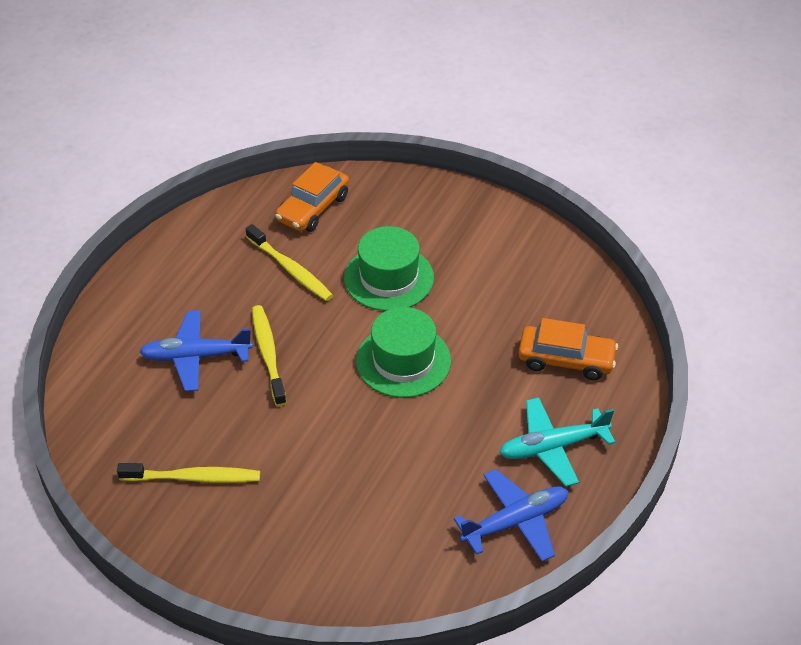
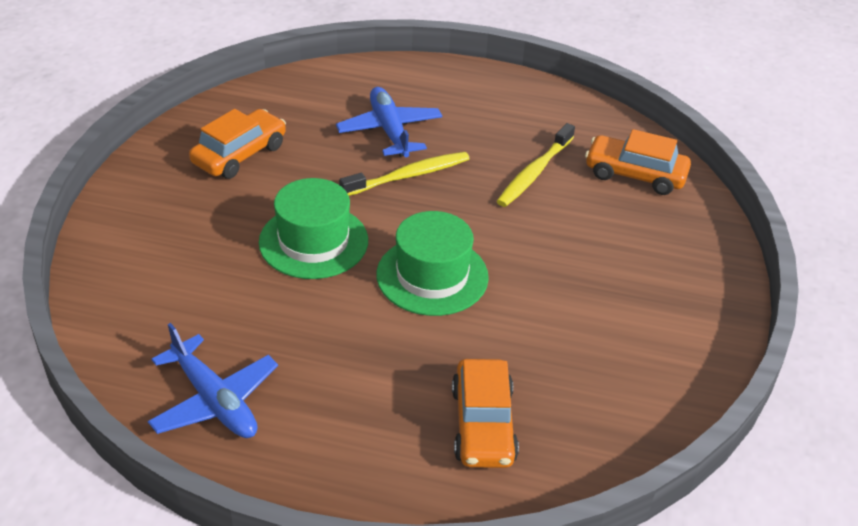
camera: 75 degrees right, 5 degrees down
yellow toothbrush [117,463,260,483] -> orange car [189,109,286,179]
green hat [344,226,434,311] -> green hat moved to [259,178,368,279]
turquoise plane [499,397,615,487] -> none

